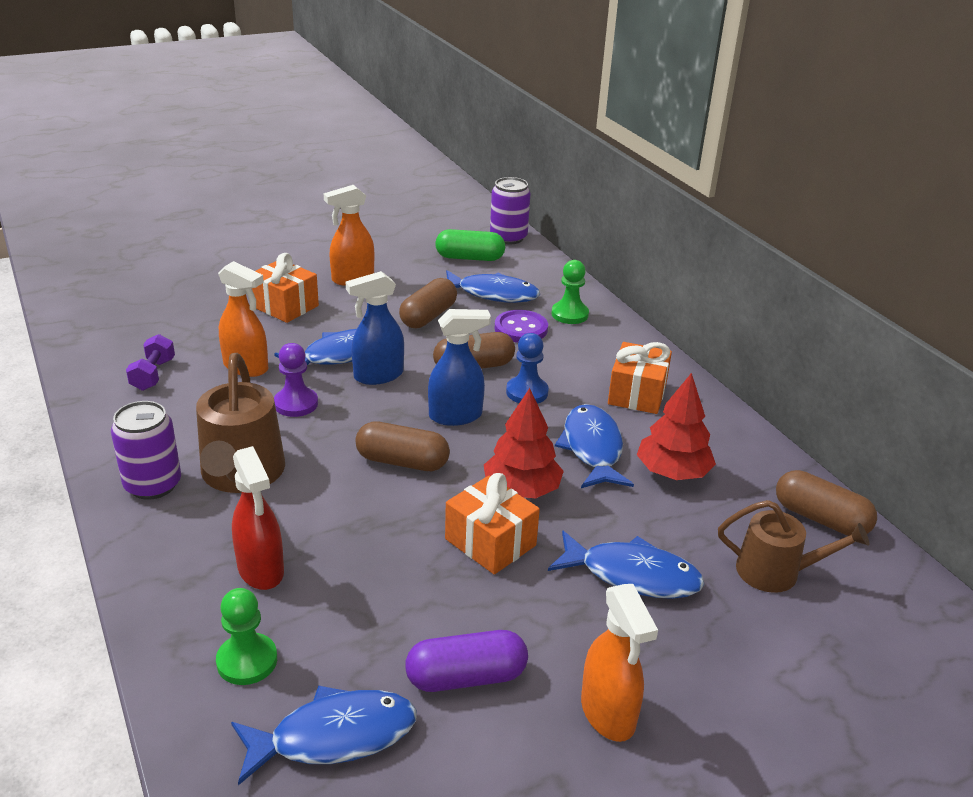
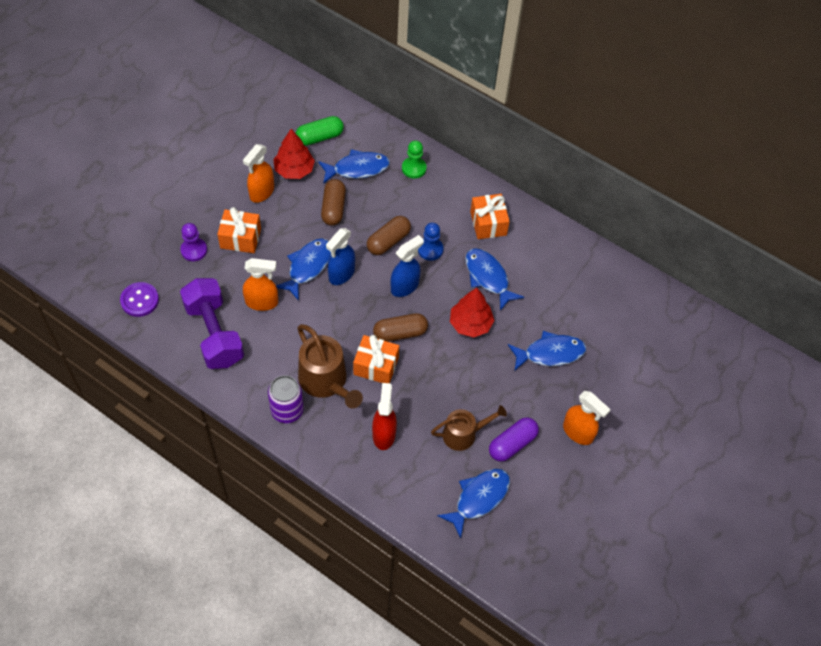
camera: 30 degrees left, 25 degrees up
purple dumbbell [126,334,175,391] -> purple dumbbell [180,278,244,369], size x2.16
green pawn [216,588,277,685] -> none
red spray bottle [232,446,284,590] -> red spray bottle turned 120 degrees counterclockwise [372,383,397,450]
purple pawn [274,343,318,417] -> purple pawn moved to [180,223,207,261]
orange gift [445,473,540,574] -> orange gift moved to [353,335,399,383]
purple can [490,177,530,244] -> none
purple button [495,310,548,343] -> purple button moved to [120,282,159,317]
red tree [637,373,716,480] -> red tree moved to [273,129,315,179]
brown watering can [718,500,869,593] -> brown watering can moved to [431,405,507,451]
brown capsule [776,470,877,536] -> none

